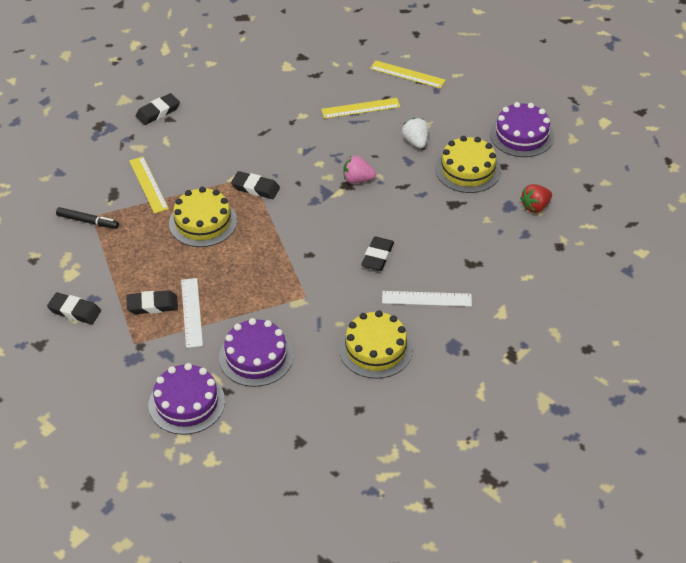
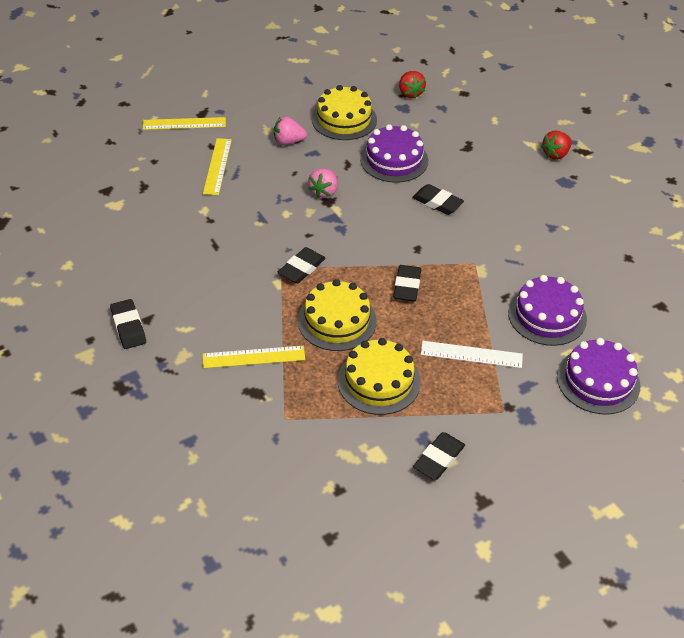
camera: 75 degrees left, 0 degrees up
black marker [56,207,119,229] -> none
black eraser [127,290,178,314] -> black eraser moved to [393,265,421,301]
yellow cake [339,310,413,379] -> yellow cake moved to [338,338,421,415]
yellow ruler [370,60,446,89] -> yellow ruler turned 45 degrees clockwise [143,117,226,130]
white ruler [382,291,472,307] -> none
white strawberry [402,118,429,149] -> pink strawberry [274,116,307,145]
purple cake [490,102,554,157] -> purple cake moved to [360,124,428,183]
none -> red strawberry [541,131,572,160]

